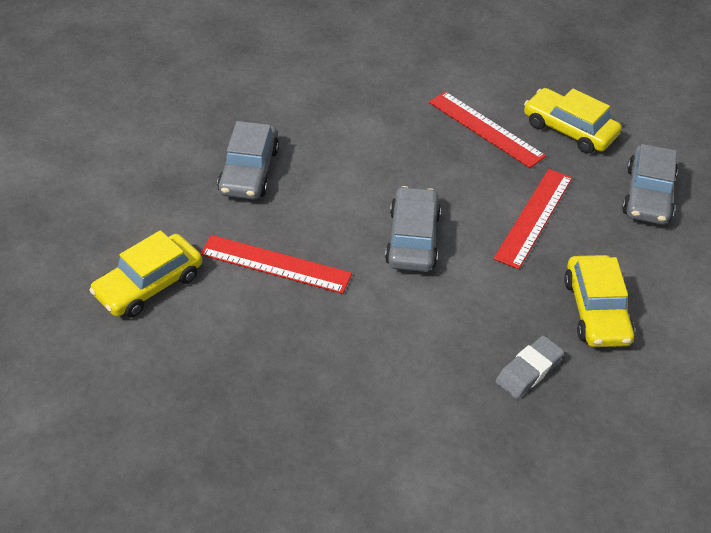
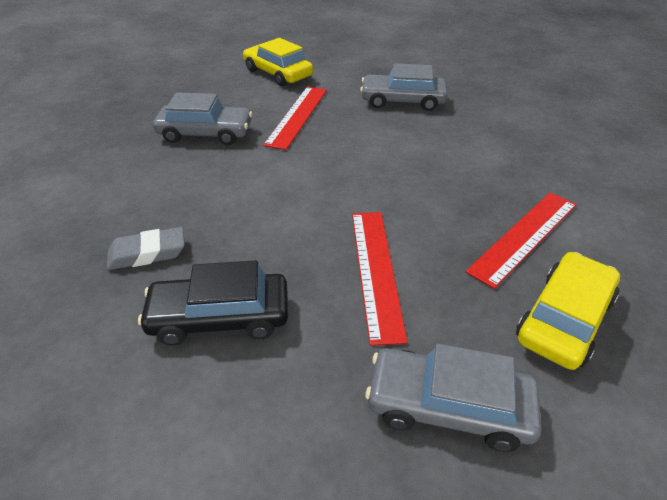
camera: 90 degrees right, 5 degrees down
grey car [385,186,441,272] -> grey car moved to [153,92,253,145]
red ruler [494,169,572,269] -> red ruler turned 60 degrees clockwise [352,212,408,346]
grey eraser [495,336,565,399] -> grey eraser turned 60 degrees counterclockwise [107,227,185,270]
yellow car [564,255,634,347] -> black car [138,260,288,346]

